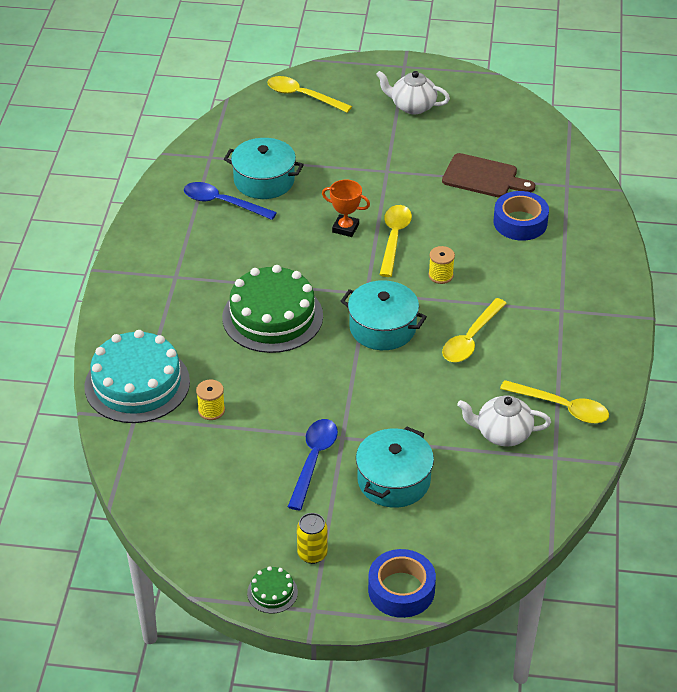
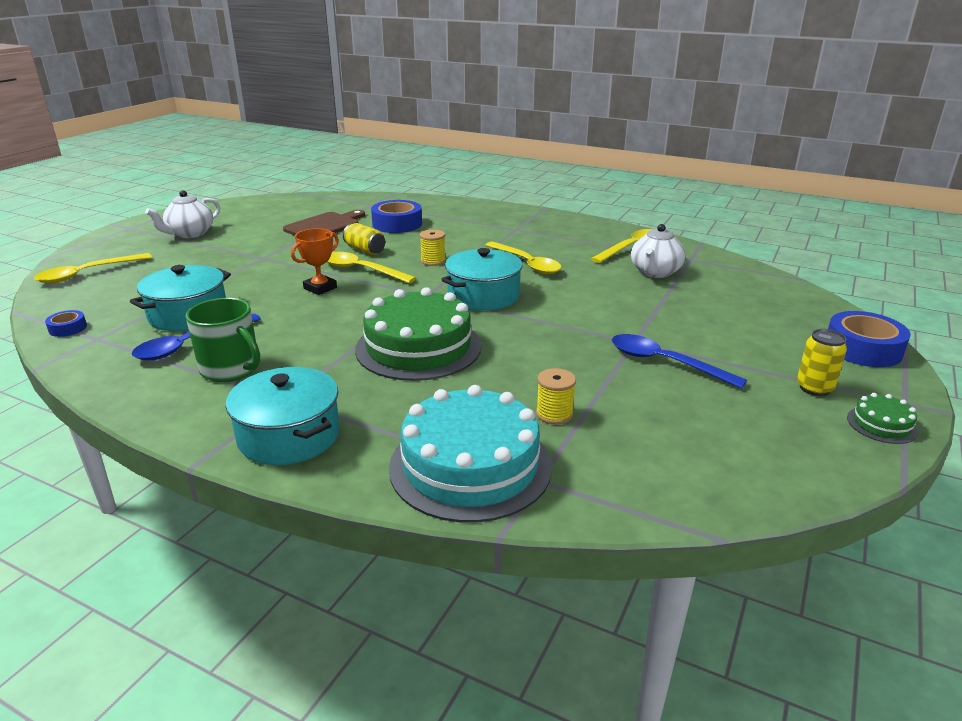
camera: 70 degrees left, 15 degrees down
turquoise pot [356,426,434,508] -> turquoise pot moved to [226,367,340,465]
none -> blue tape [45,310,87,337]
none -> green mug [186,298,260,382]
none -> yellow can [343,223,385,255]

